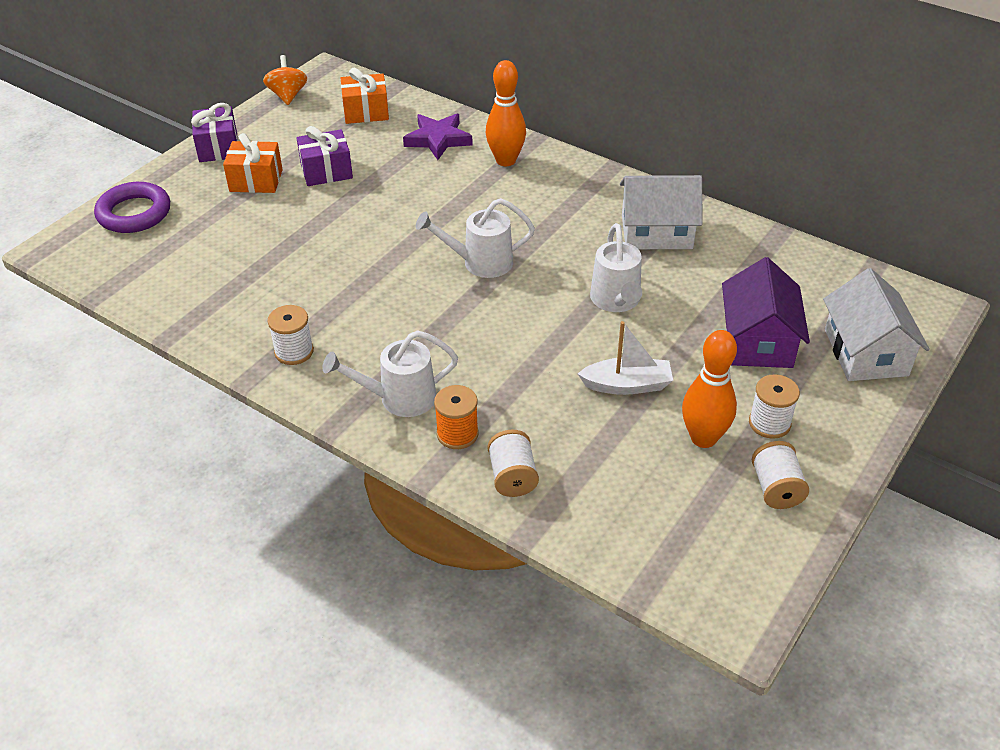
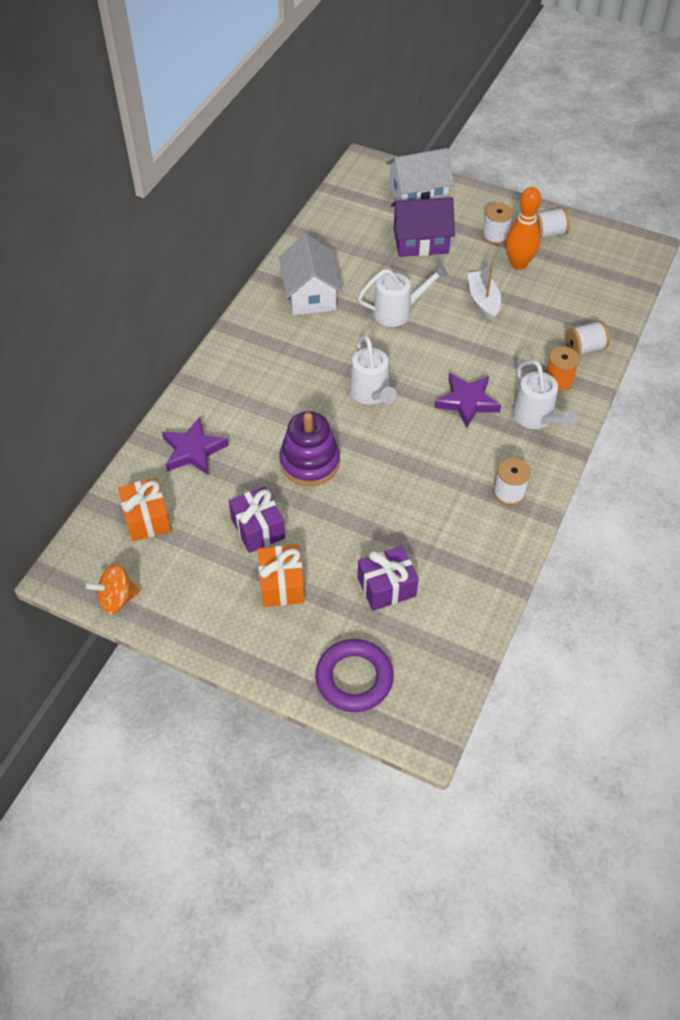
camera: 100 degrees left, 10 degrees up
purple gift [191,103,238,162] -> purple gift moved to [358,546,419,611]
orange bowling pin [486,60,526,166] -> none
none -> purple stacking toy [279,411,340,486]
none -> purple star [435,373,501,428]

